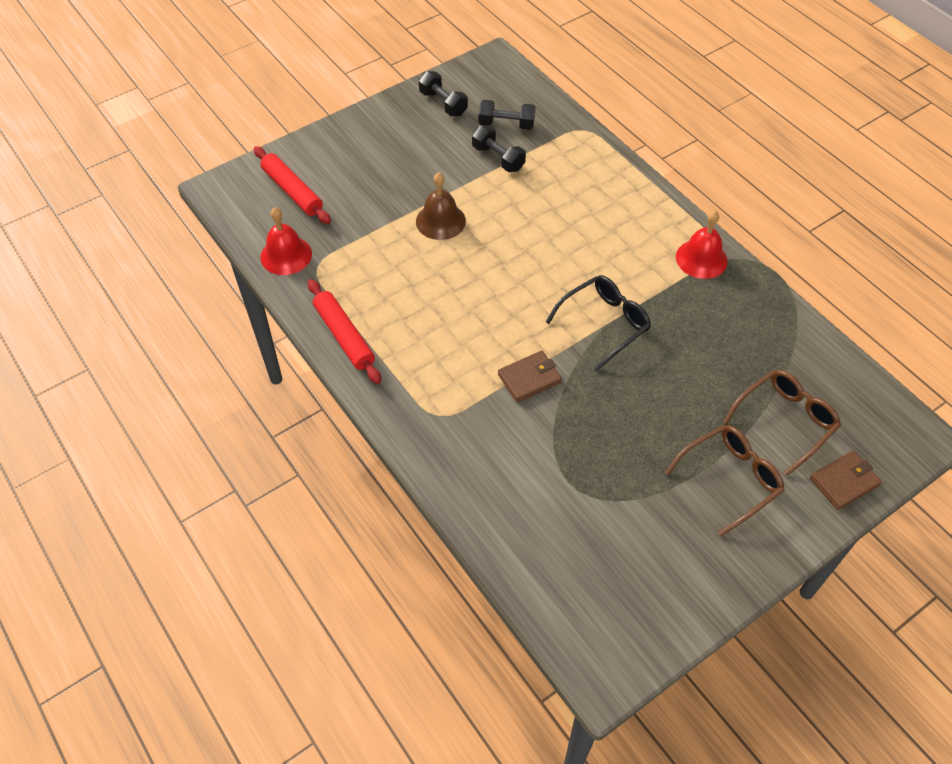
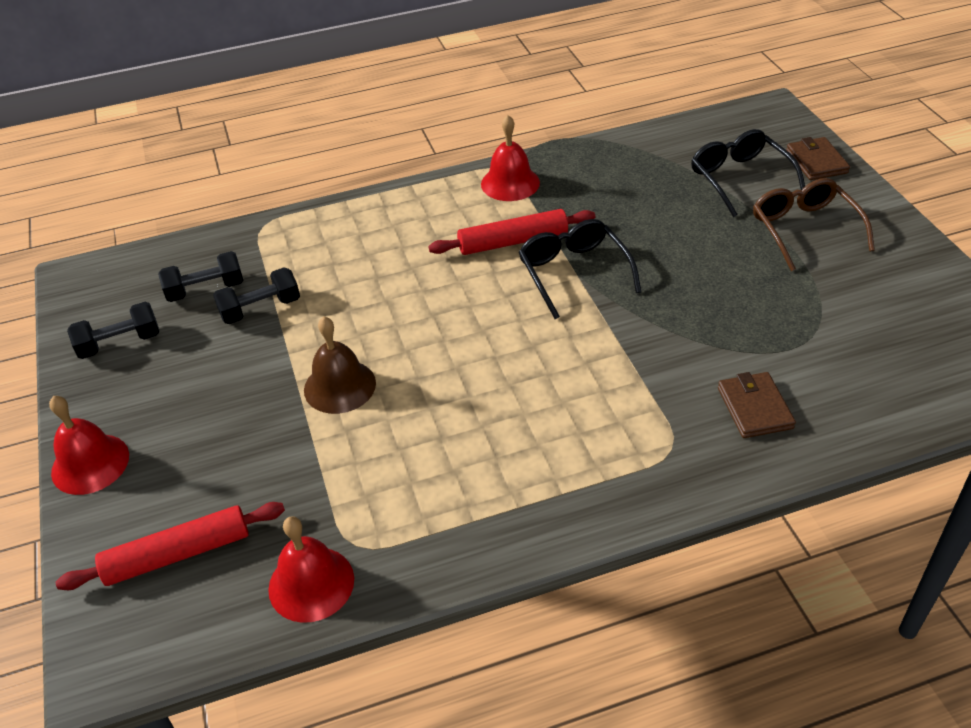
camera: 70 degrees left, 10 degrees down
red rolling pin [308,279,381,384] -> red rolling pin moved to [428,209,595,255]
black dumbbell [478,100,535,130] -> black dumbbell turned 45 degrees clockwise [158,251,244,302]
brown wallet [498,351,562,402] -> brown wallet moved to [718,372,796,438]
brown glasses [723,370,841,476] -> black glasses [691,129,805,217]
none -> red bell [49,396,129,495]

